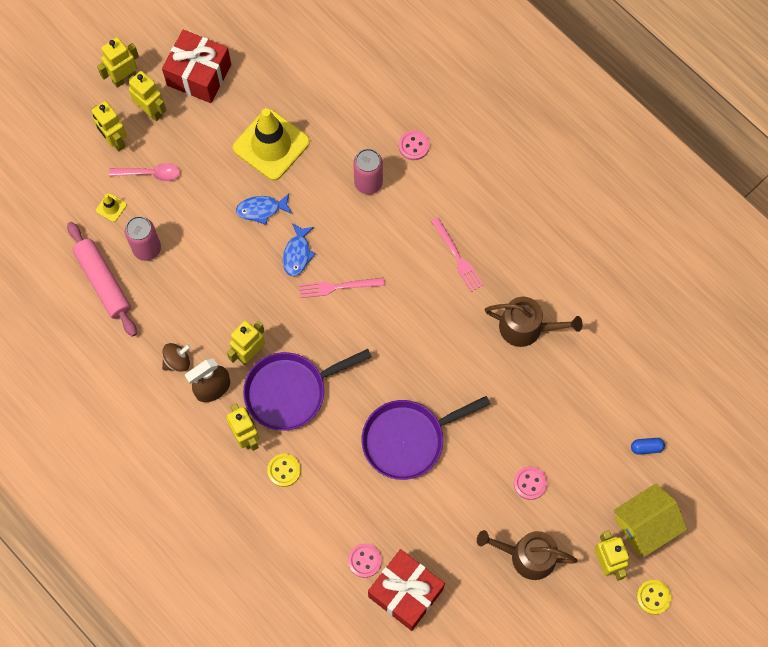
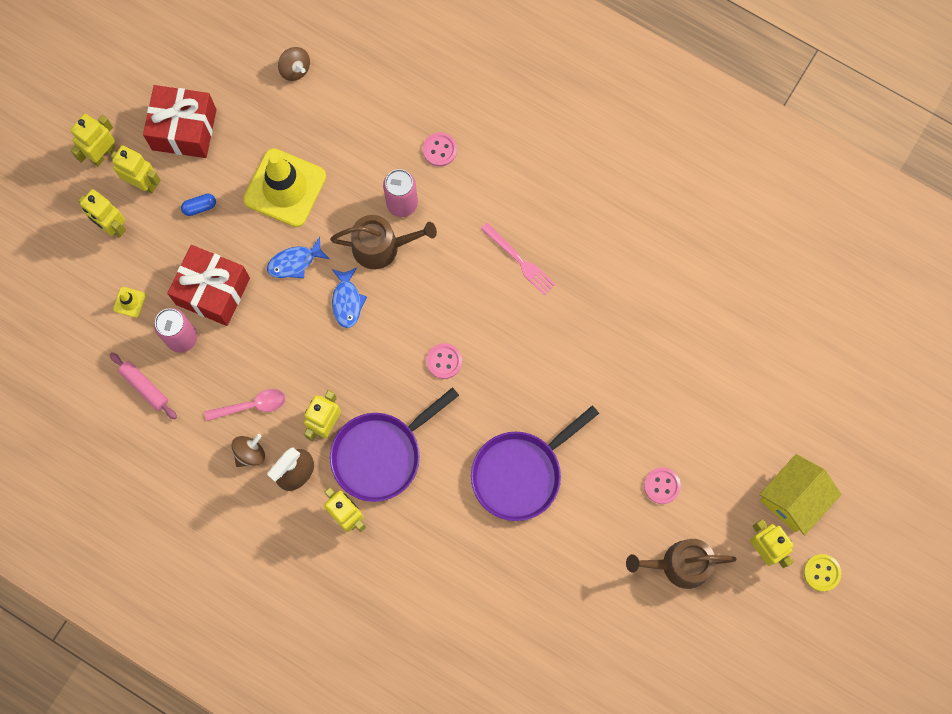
camera: 15 degrees left, 5 degrees up
pink rolling pin [67,222,137,337] -> pink rolling pin [109,352,177,420], size x0.61
pink spoon [109,163,180,181] -> pink spoon moved to [204,389,285,421]
yellow button [267,454,301,487] -> none
pink fork [299,278,385,298] -> none
pink button [348,543,382,578] -> pink button moved to [426,343,462,379]
red gift [368,549,445,631] -> red gift moved to [167,245,250,326]
brown watering can [485,297,583,347] -> brown watering can moved to [330,215,437,269]
blue capsule [631,438,665,455] -> blue capsule moved to [181,194,216,216]
none -> brown spinning top [278,47,310,81]

